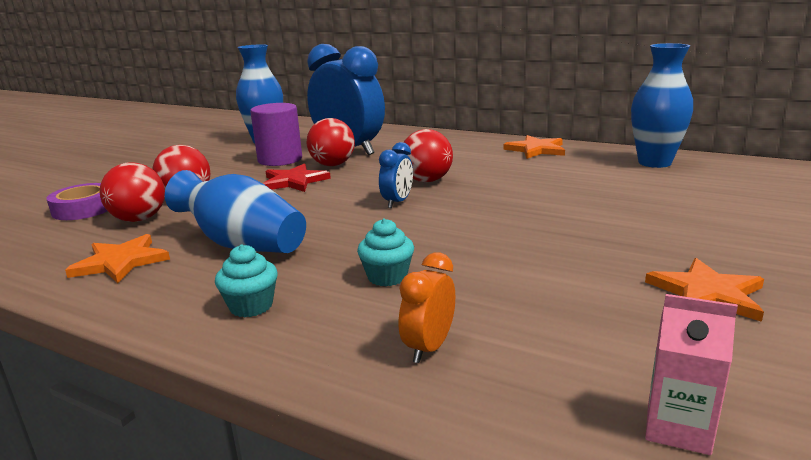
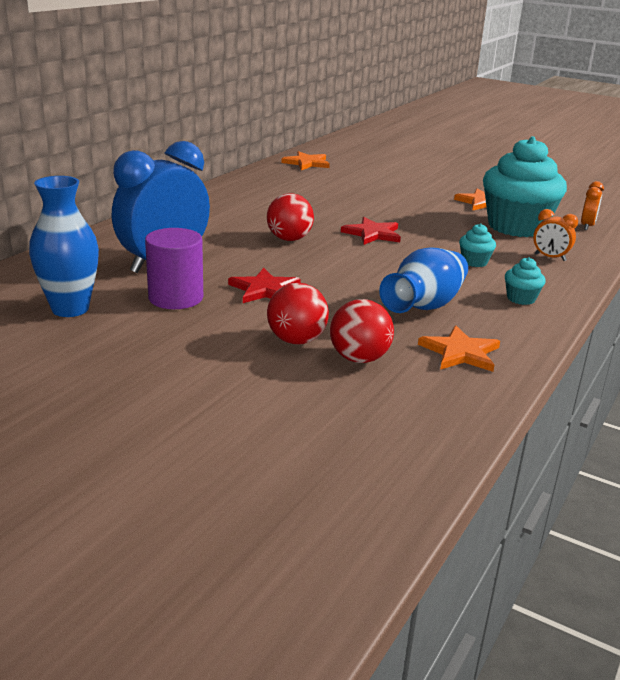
camera: 90 degrees left, 5 degrees up
purple tape [46,183,107,220] -> none
red ball [307,118,355,166] -> none
blue clock [379,142,413,208] -> none
orange star [503,135,565,159] -> orange star moved to [282,151,330,170]
blue vase [631,43,693,168] -> none
pink carton [645,294,738,455] -> orange clock [581,181,604,230]
none -> red star [341,217,401,245]
none -> turquoise cupcake [483,136,567,237]

